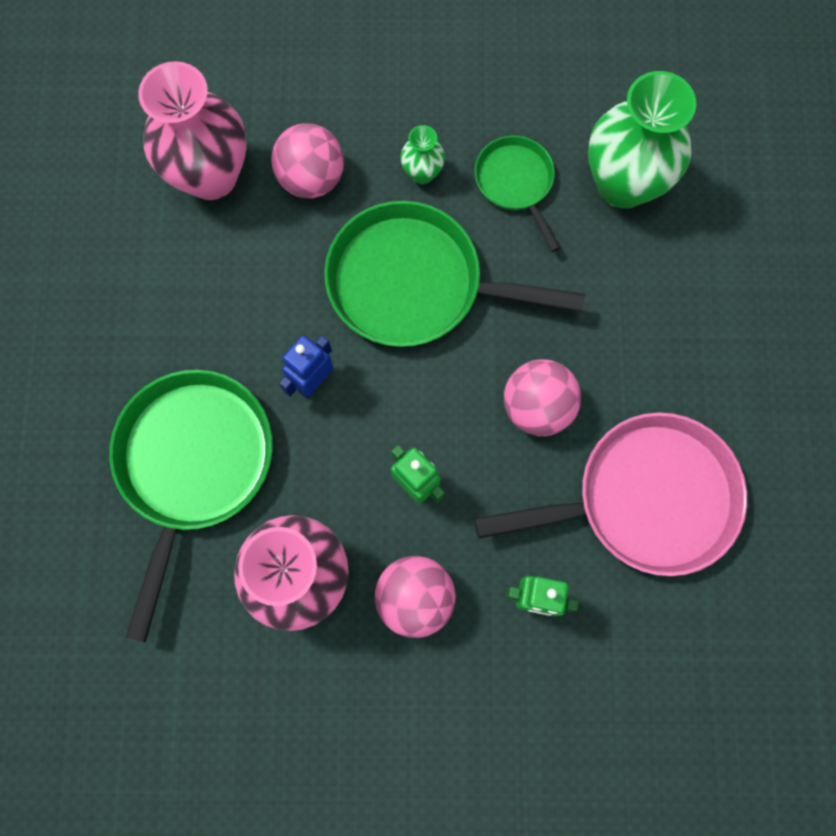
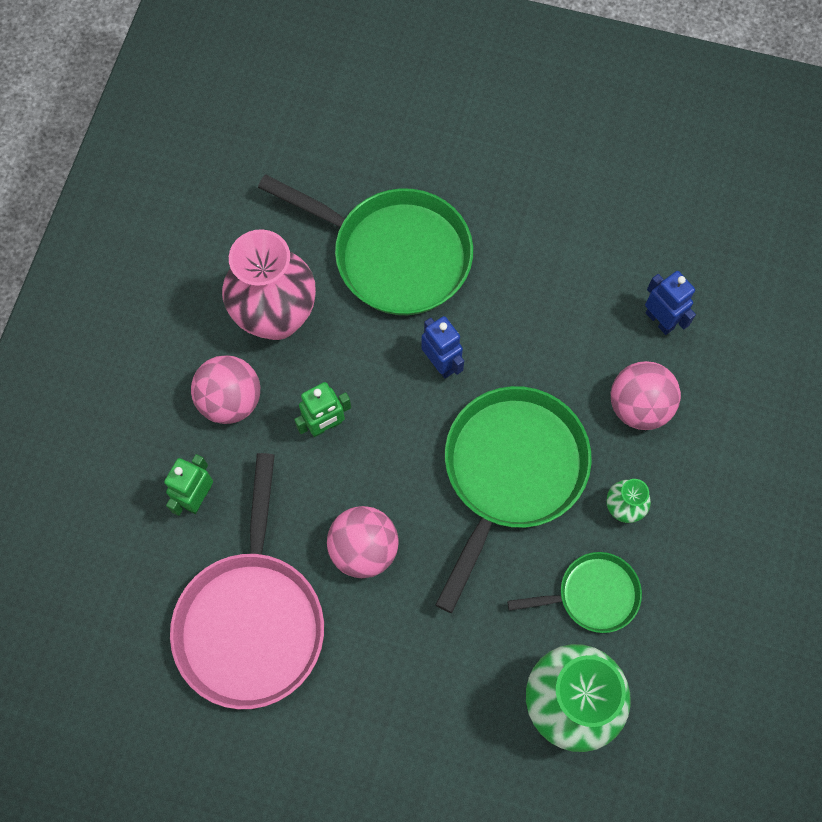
camera: 105 degrees right, 5 degrees down
pink vase [138,61,247,200] -> blue robot [645,271,696,335]

